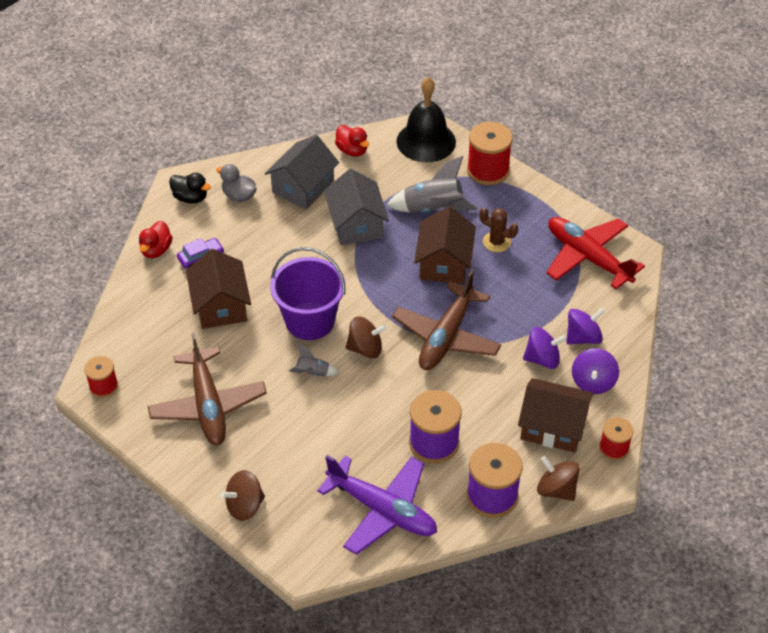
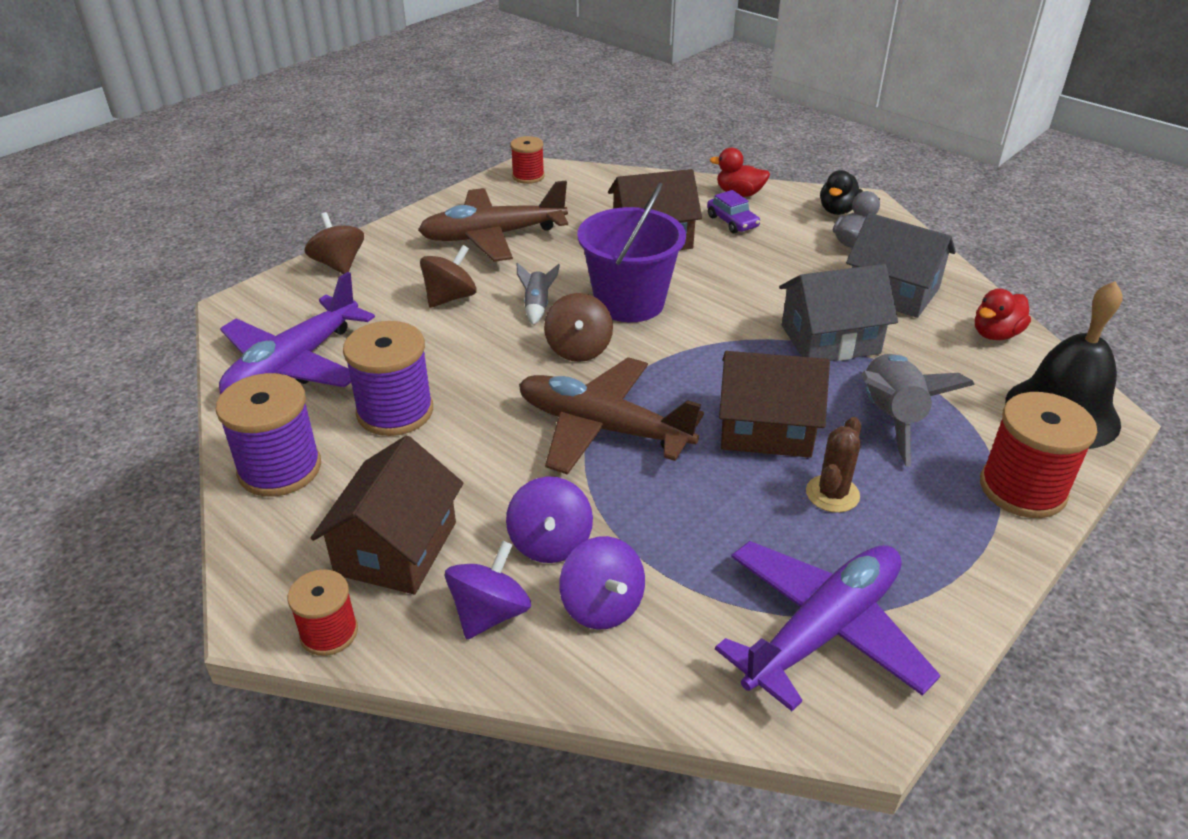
camera: 90 degrees right, 10 degrees down
brown spinning top [537,456,580,501] -> brown spinning top moved to [420,245,477,308]
red plane [546,217,645,289] -> purple plane [715,541,941,711]
purple spinning top [572,348,619,394] -> purple spinning top turned 105 degrees clockwise [445,541,531,639]

